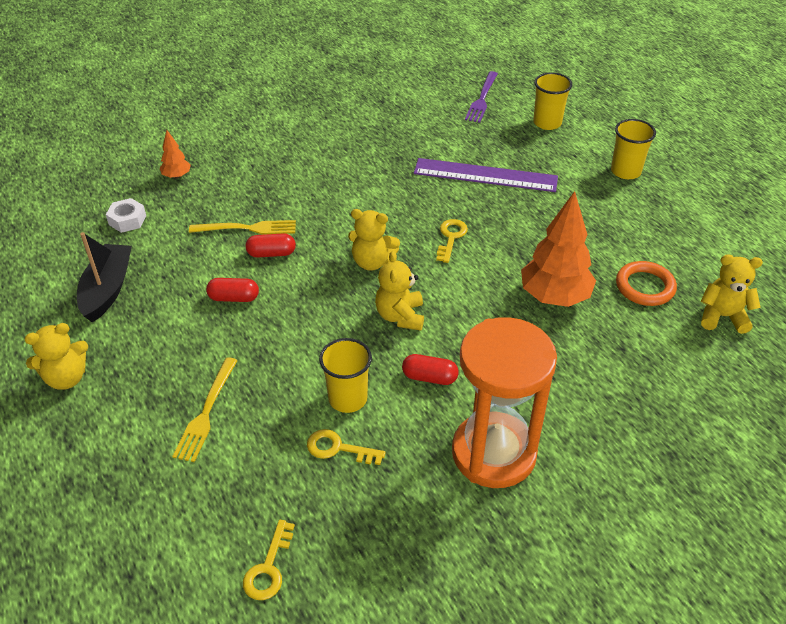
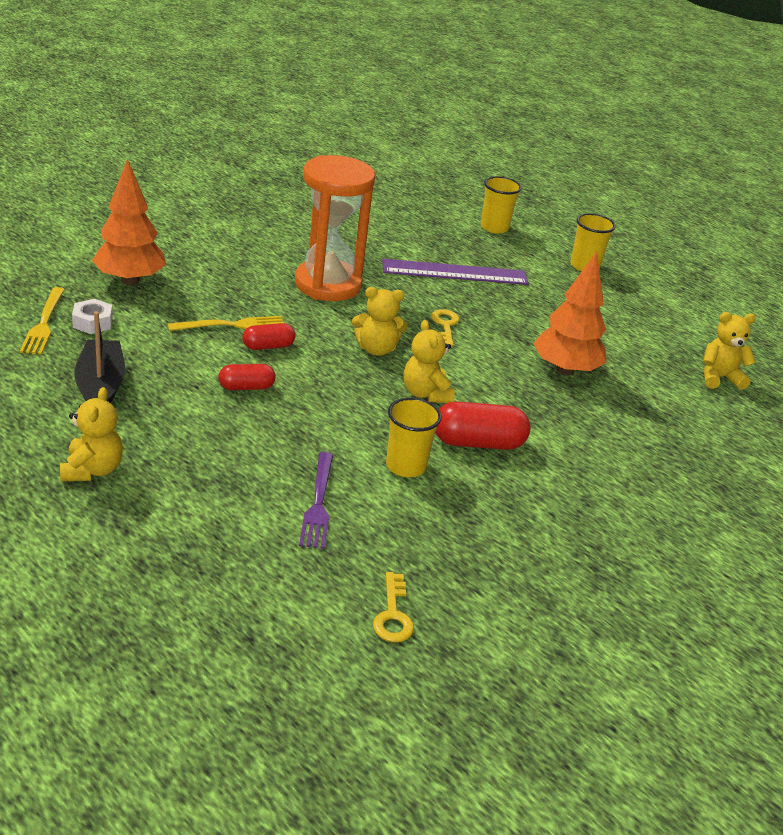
camera: 20 degrees left, 10 degrees down
yellow teddy bear [24,323,88,390] -> yellow teddy bear turned 45 degrees counterclockwise [60,387,123,481]
orange tree [160,130,191,179] -> orange tree [92,159,166,285], size x2.08
yellow fork [172,357,238,462] -> yellow fork moved to [20,287,65,355]
yellow key [307,429,386,465] -> none
red capsule [402,354,459,385] -> red capsule [435,401,530,450], size x1.67
orange hourglass [452,317,557,488] -> orange hourglass moved to [295,155,375,301]
purple fork [465,71,498,123] -> purple fork moved to [299,452,333,549]
orange ring [616,261,677,306] -> none

